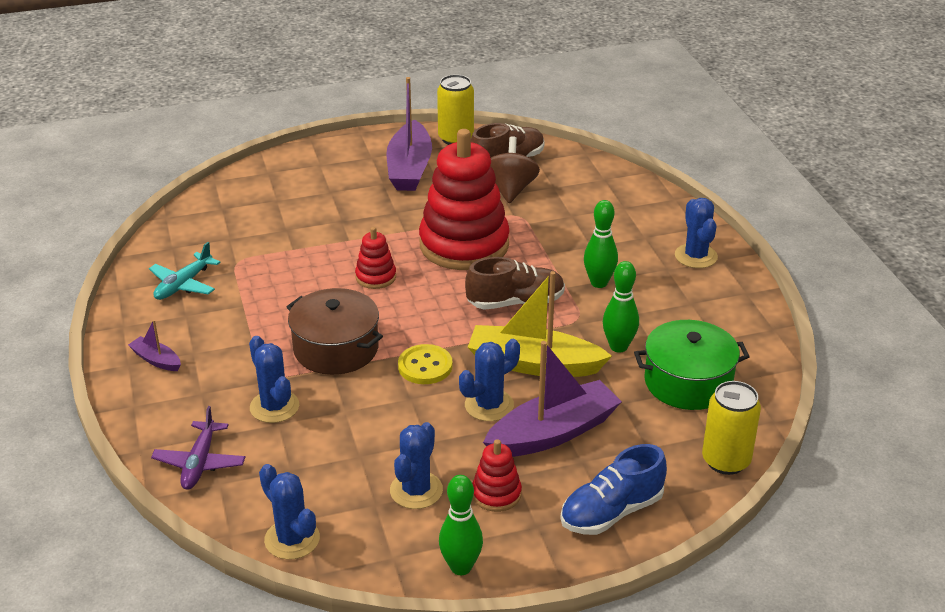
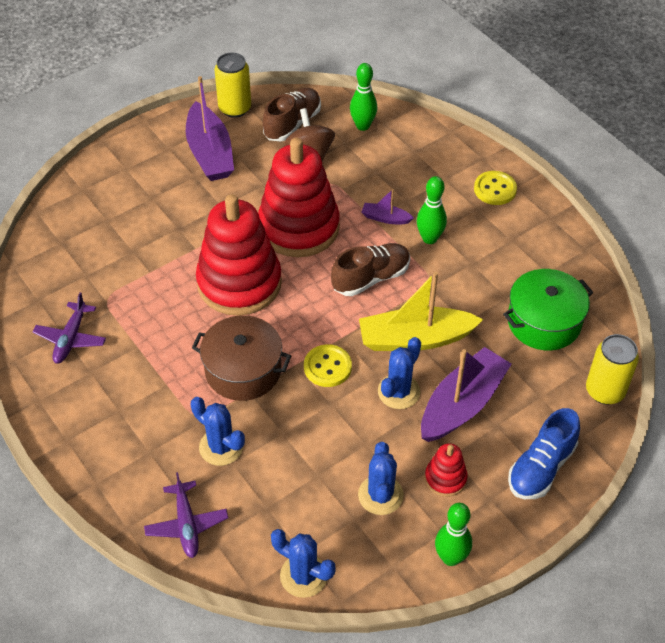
camera: 20 degrees left, 15 degrees up
purple boat [128,320,181,371] -> purple boat moved to [361,189,414,224]
turquoise plane [149,242,221,300] -> purple plane [33,292,106,364]
red stacking toy [355,227,396,289] -> red stacking toy [196,194,282,316], size x2.27
green bowling pin [603,261,639,352] -> green bowling pin moved to [350,63,377,131]
blue cactus [675,198,718,268] -> yellow button [474,171,517,205]

